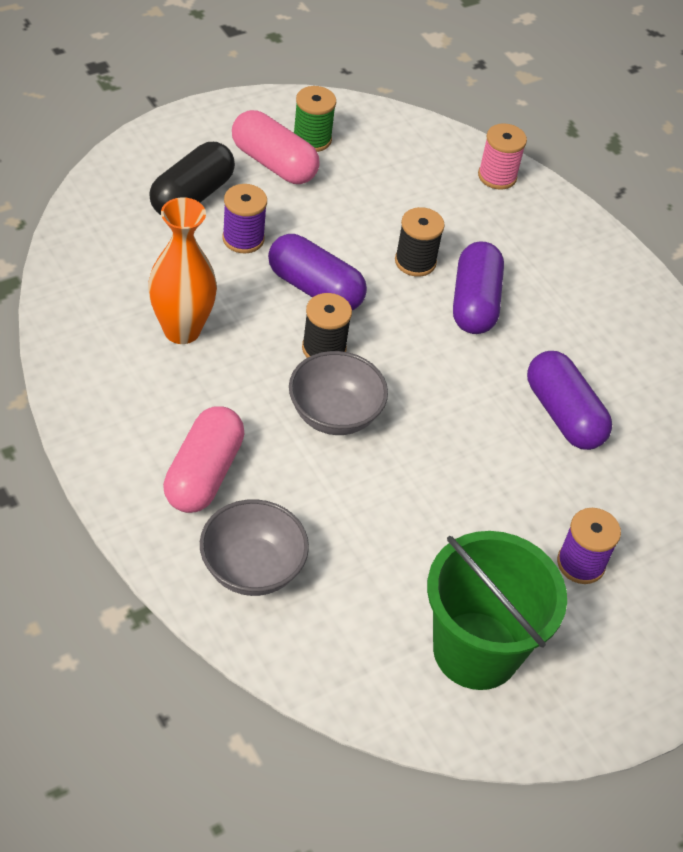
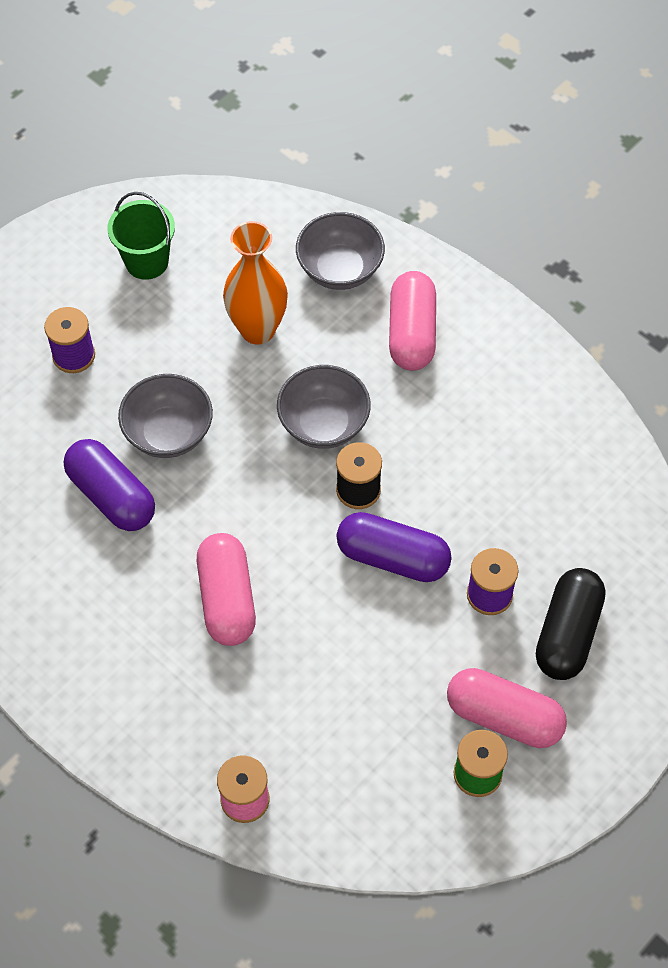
camera: 170 degrees right, 10 degrees up
orange vase [148,197,217,344] -> orange vase moved to [223,221,288,345]
black spool [395,207,445,277] -> none
green bucket [427,531,567,690] -> green bucket [107,192,175,280], size x0.62
purple capsule [453,241,504,334] -> pink capsule [197,533,256,646]
none -> grey bowl [118,374,213,458]

